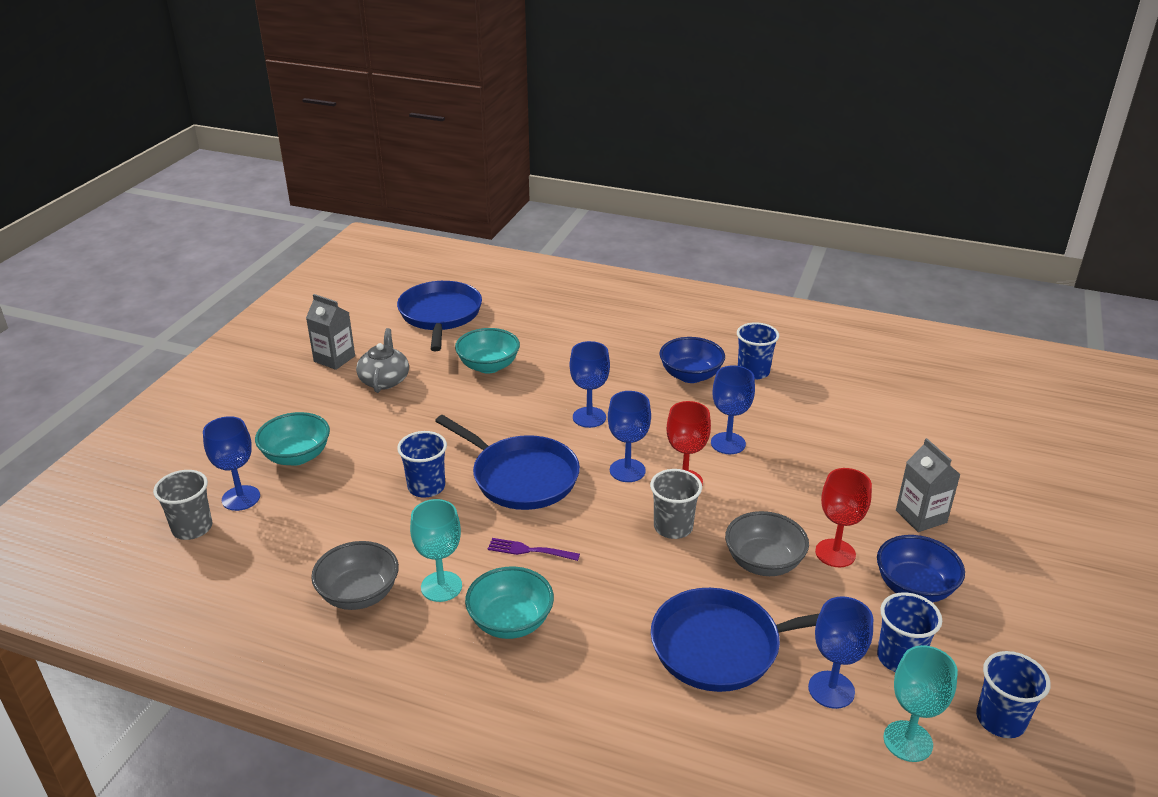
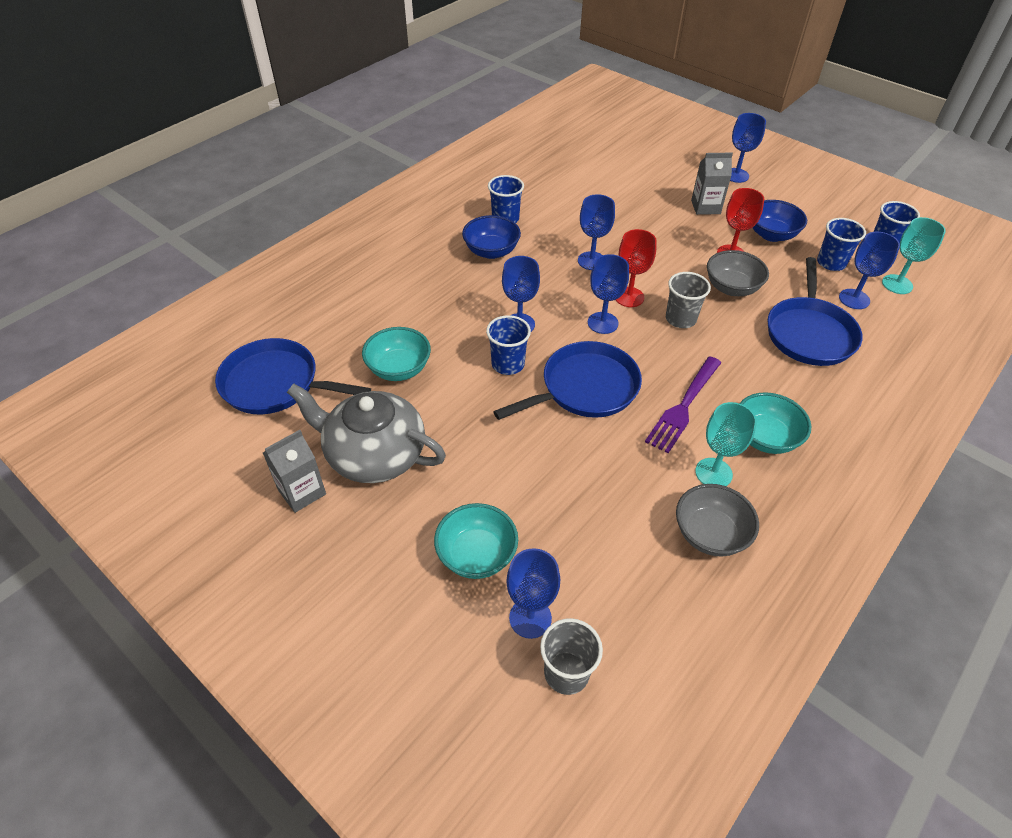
camera: 70 degrees left, 15 degrees up
grey teapot [356,328,409,393] -> grey teapot [287,383,446,483], size x1.71
blue cup [397,431,447,498] -> blue cup moved to [486,315,531,375]
purple fork [488,538,580,561] -> purple fork [645,356,721,453], size x1.74
none -> blue goblet [730,113,766,183]

